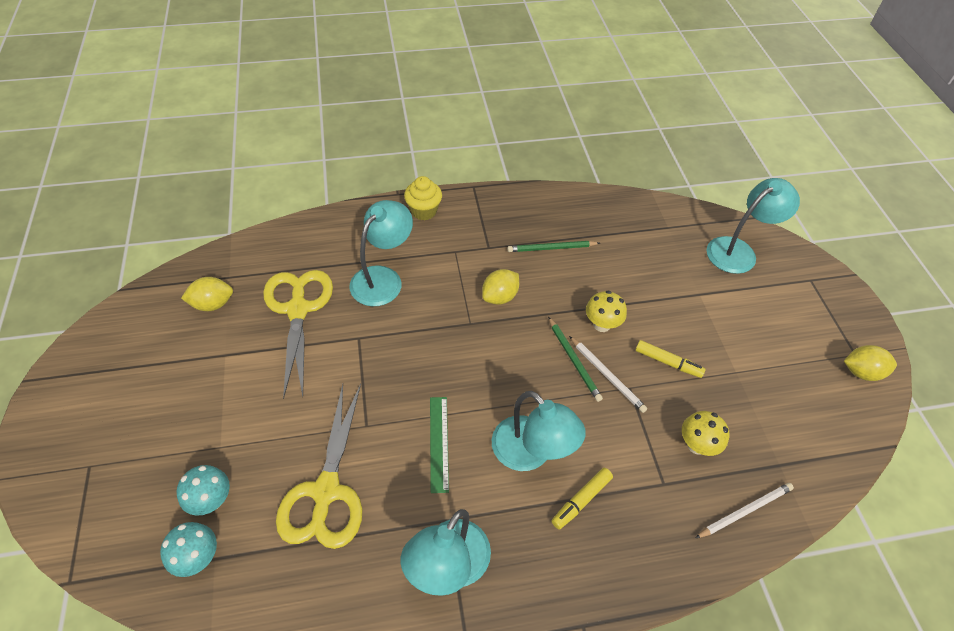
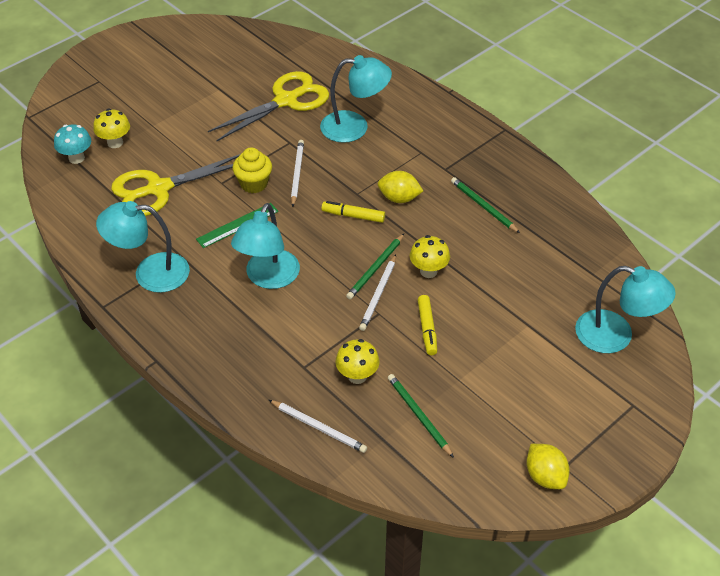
camera: 60 degrees right, 5 degrees down
turquoise mushroom [177,465,230,516] -> yellow mushroom [93,109,130,148]
yellow lemon [181,277,233,311] -> none
yellow cupcake [404,176,442,220] -> yellow cupcake moved to [232,147,272,193]
yellow marker [552,468,613,530] -> yellow marker moved to [321,201,385,223]
none -> white pencil [291,140,304,207]
none -> green pencil [388,374,454,458]

